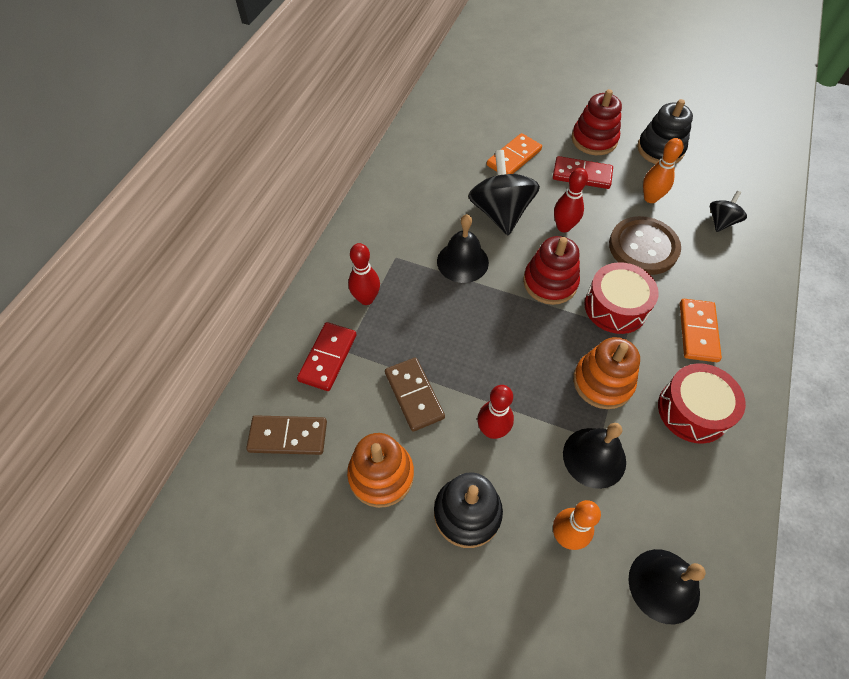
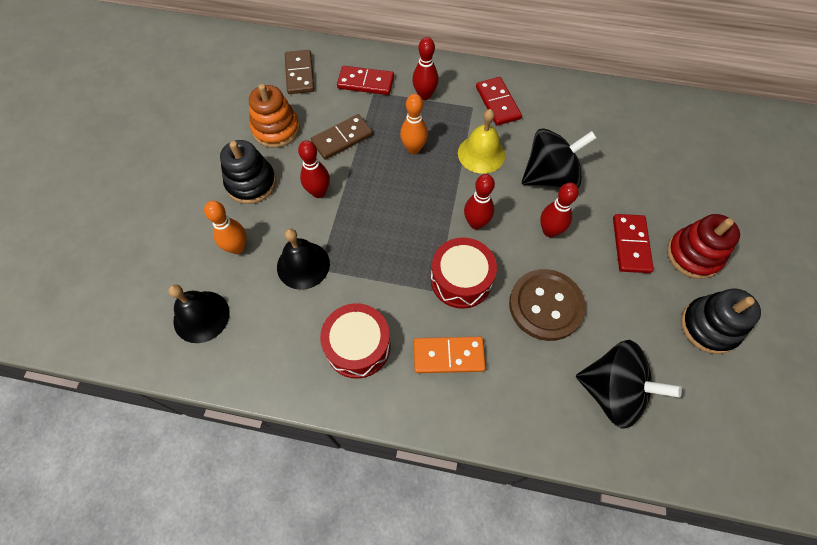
camera: 80 degrees right, 5 degrees up
black bell [437,214,489,283] -> yellow bell [458,109,505,174]
orange domino [487,133,542,174] -> none
red stacking toy [523,236,580,305] -> red bowling pin [464,174,495,229]
orange stacking toy [573,337,640,409] -> none
orange bowling pin [643,138,683,203] -> orange bowling pin moved to [400,94,428,154]
black spinning top [710,191,747,232] -> black spinning top [576,340,682,429], size x1.90
none -> red domino [476,77,522,125]

